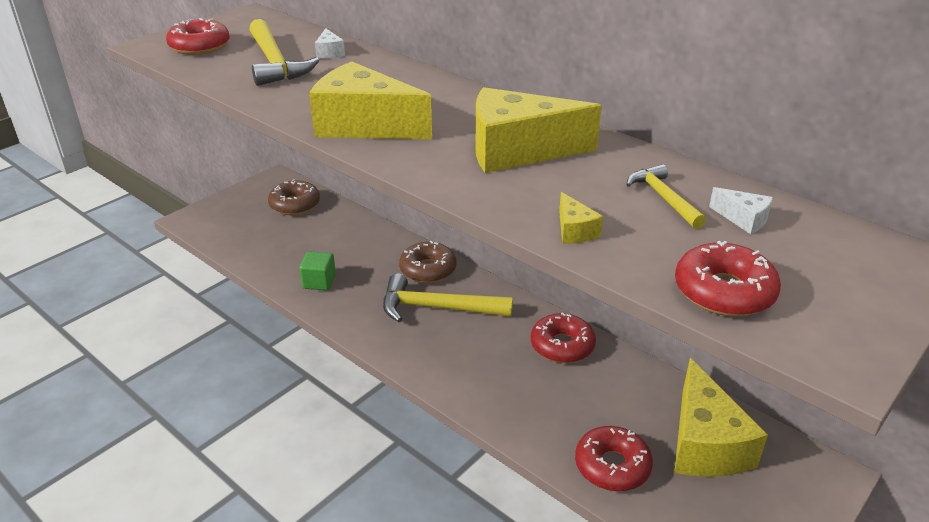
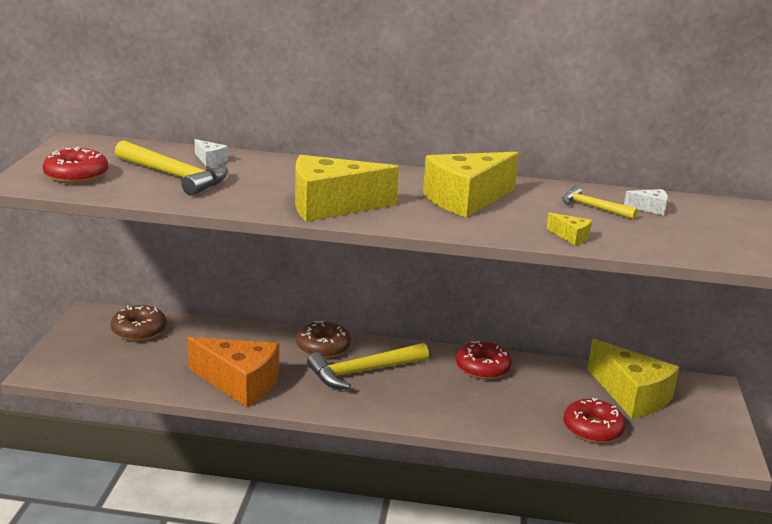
camera: 35 degrees left, 10 degrees down
green cube [300,251,336,291] -> orange cheese [188,337,279,407]
red donut [675,241,781,317] -> none

